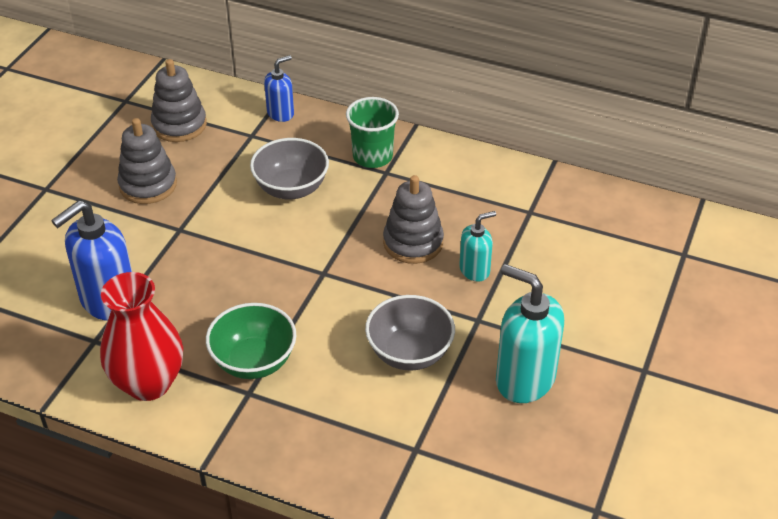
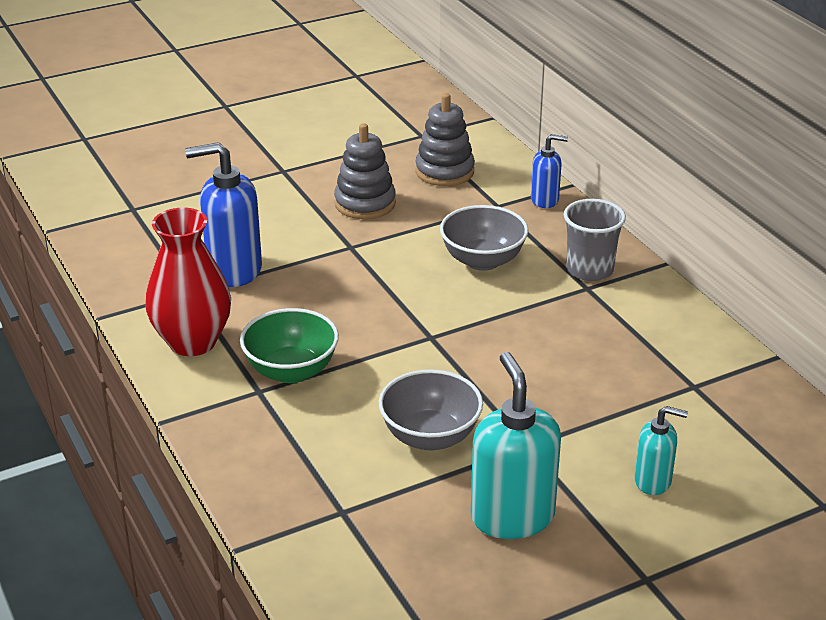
camera: 40 degrees right, 10 degrees down
green cup [346,97,399,168] -> grey cup [564,199,626,281]
grey stacking toy [383,175,444,264] -> none
turquoise soap dispenser [459,211,496,282] -> turquoise soap dispenser moved to [635,406,688,495]

